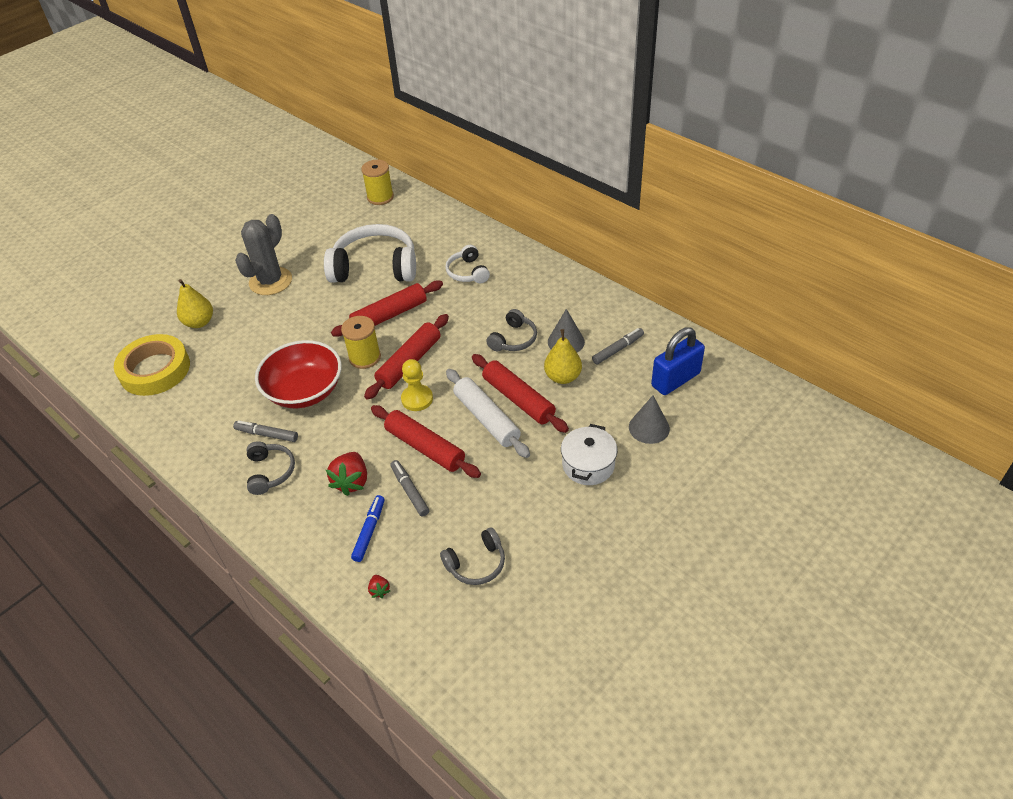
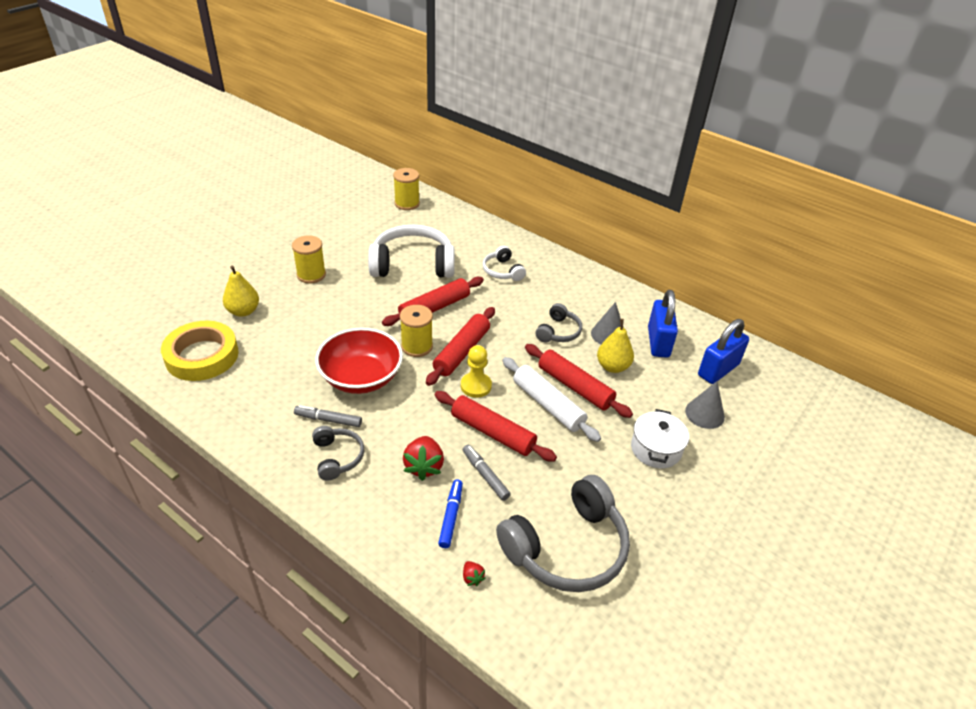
camera: 10 degrees left, 5 degrees down
grey cactus [235,214,292,295] -> yellow spool [292,235,326,283]
grey headphones [440,527,505,585] -> grey headphones [496,475,630,592], size x1.97
grey marker [592,328,644,364] -> blue padlock [648,290,678,358]

